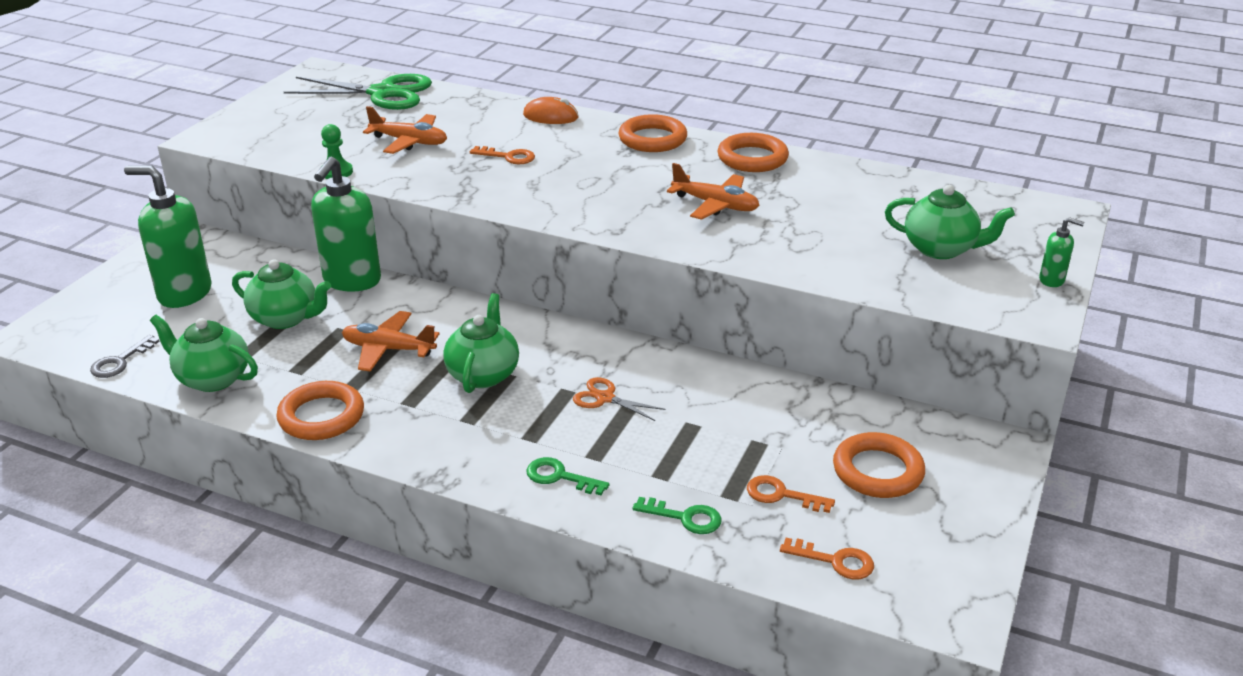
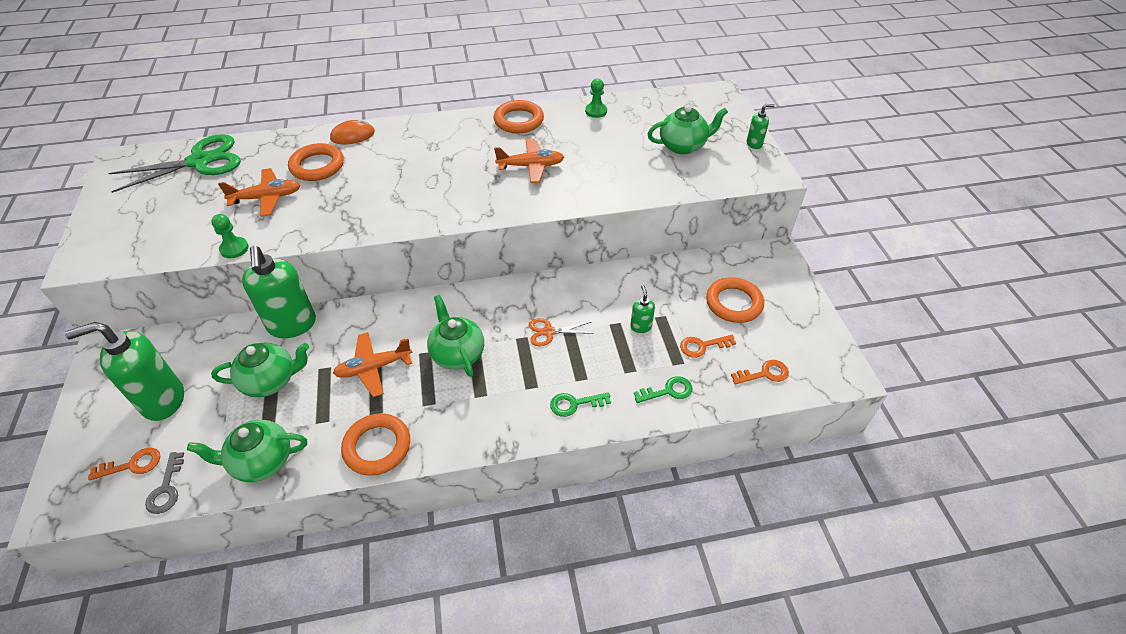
camera: 35 degrees left, 15 degrees up
orange key [470,146,535,164] -> orange key moved to [88,448,160,481]
orange ring [619,114,687,152] -> orange ring moved to [288,143,344,181]
none -> green pawn [585,79,607,118]
none -> green soap dispenser [630,285,655,333]

